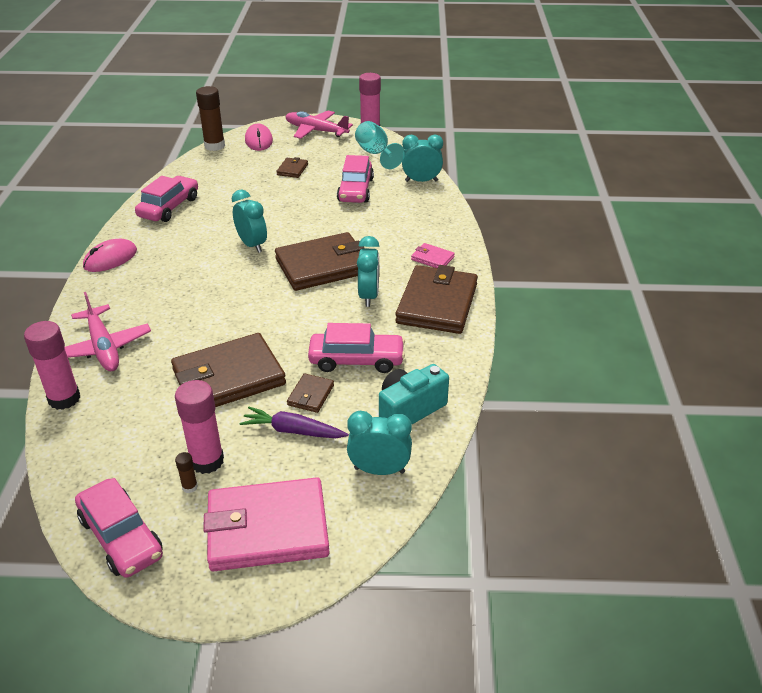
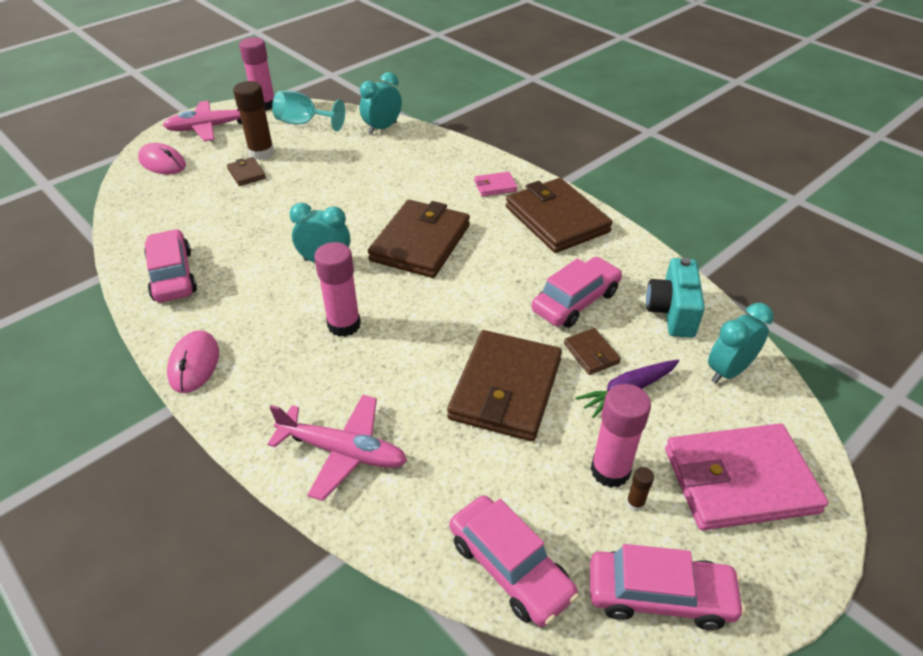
camera: 45 degrees left, 5 degrees up
pink glue stick [24,321,80,410] -> pink glue stick moved to [314,242,361,337]
brown glue stick [196,86,225,151] -> brown glue stick moved to [233,81,274,160]
pink wallet [203,477,330,571] -> pink wallet turned 45 degrees clockwise [665,423,828,530]
pink car [337,155,374,203] -> pink car moved to [450,495,579,627]
turquoise clock [357,236,379,307] -> none

